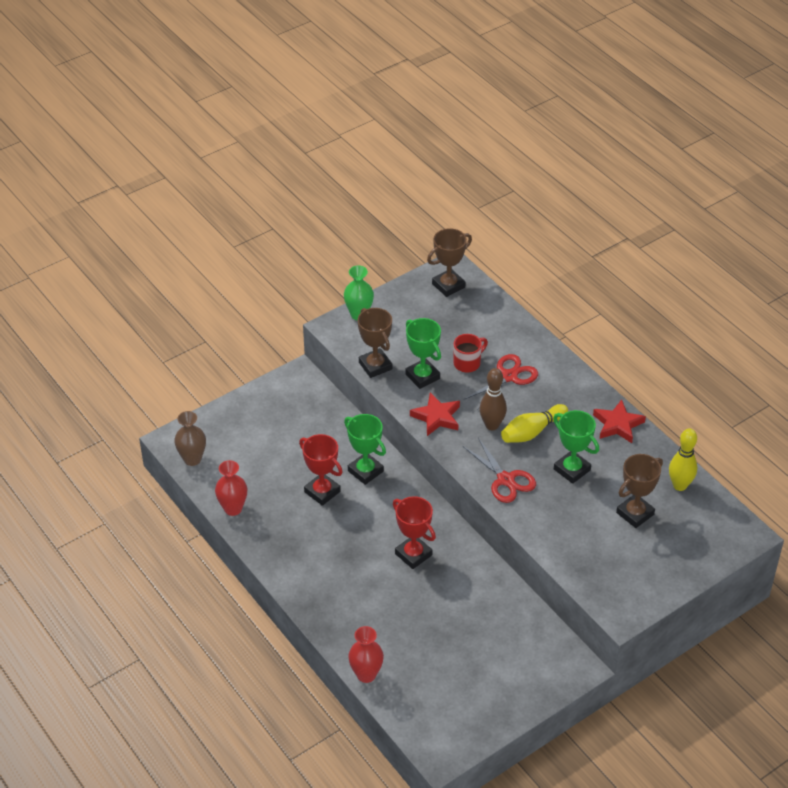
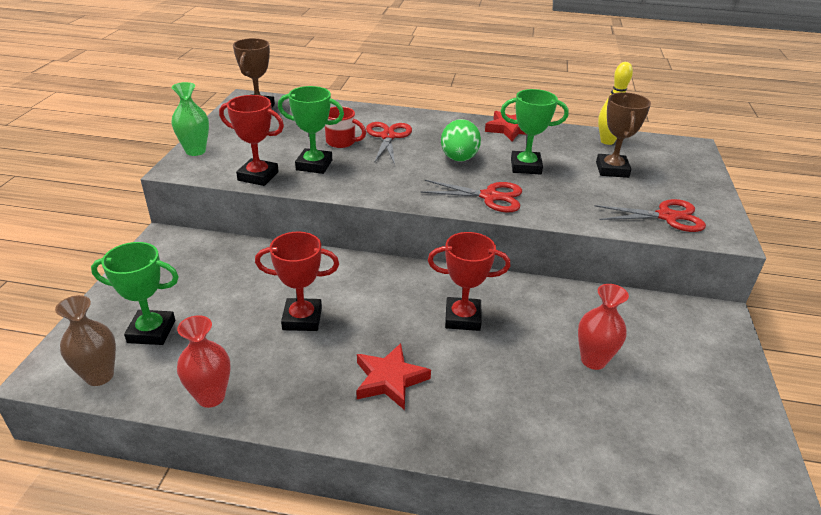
camera: 45 degrees left, 10 degrees down
green trophy [344,414,386,485] -> green trophy moved to [91,242,179,345]
red vase [348,626,384,683] -> red vase moved to [578,284,629,370]
brown trophy [358,308,392,378] -> red trophy [219,95,284,186]
red star [410,392,460,436] -> red star moved to [356,343,431,410]
red mug [453,334,488,373] -> red mug turned 105 degrees clockwise [325,106,366,148]
brown bowling pin [480,368,507,430] -> none
yellow bowling pin [501,404,568,443] -> green egg [441,119,481,162]
none -> red scissors [595,199,706,232]

